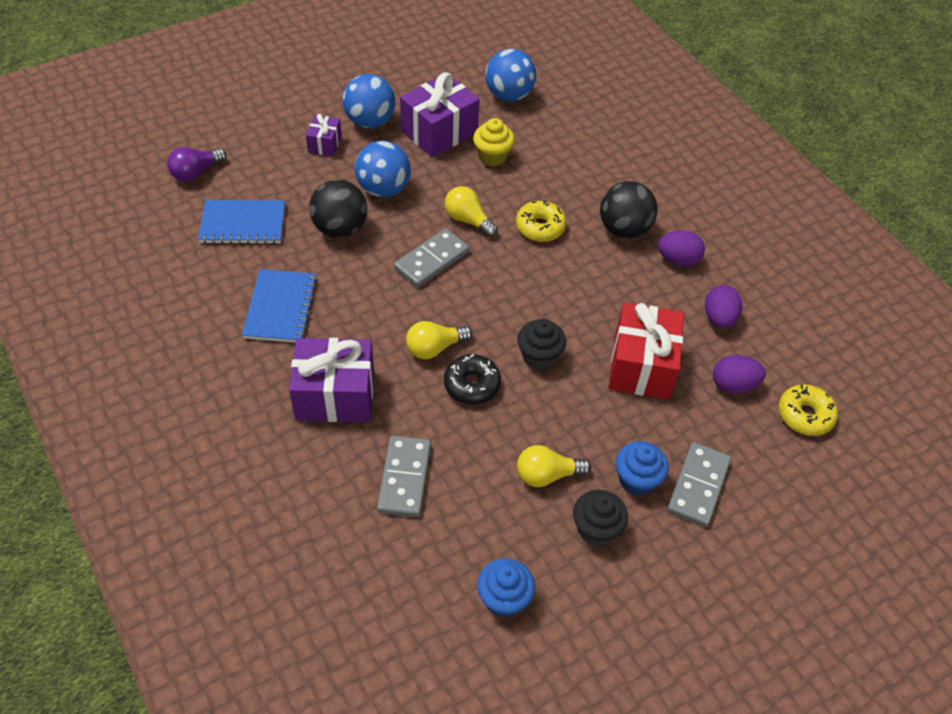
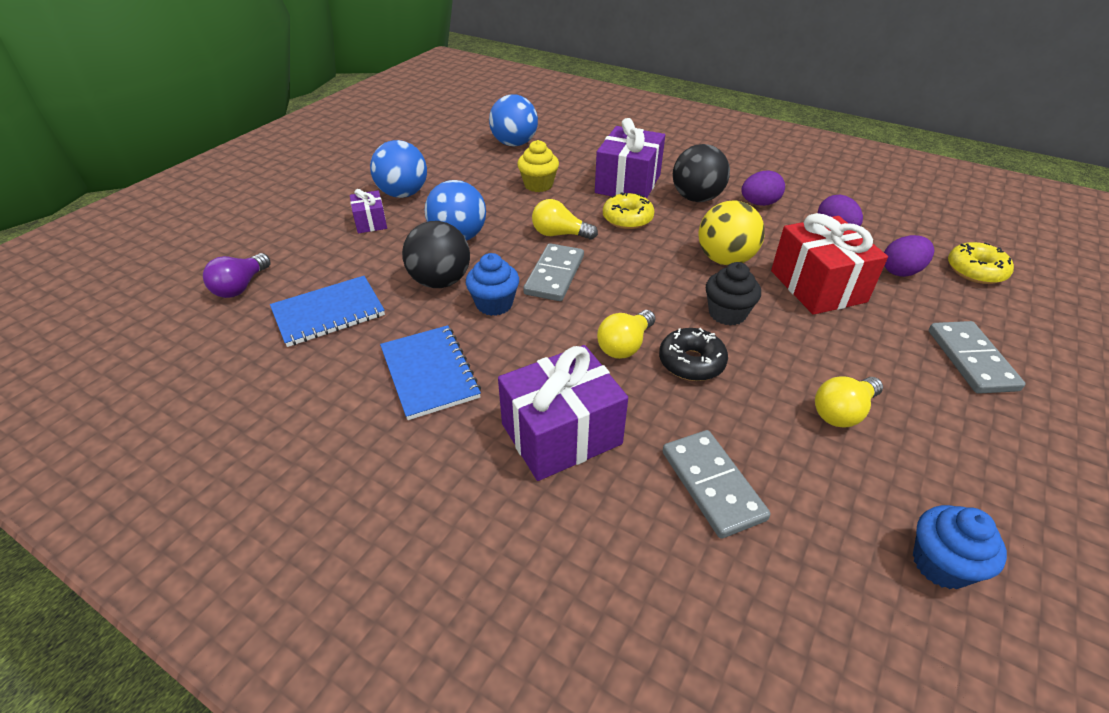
camera: 25 degrees left, 10 degrees down
purple gift [400,72,480,157] -> purple gift moved to [595,118,665,198]
black cupcake [573,490,628,546] -> none
blue cupcake [615,441,669,496] -> blue cupcake moved to [466,253,519,316]
none -> yellow ball [698,201,765,265]

